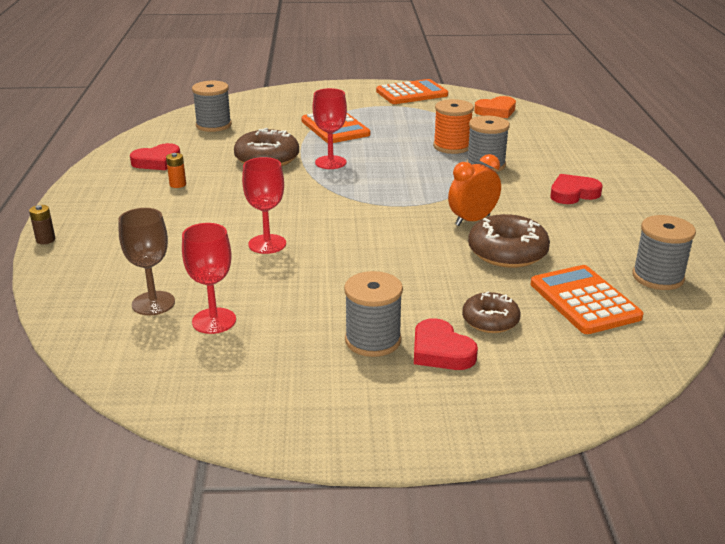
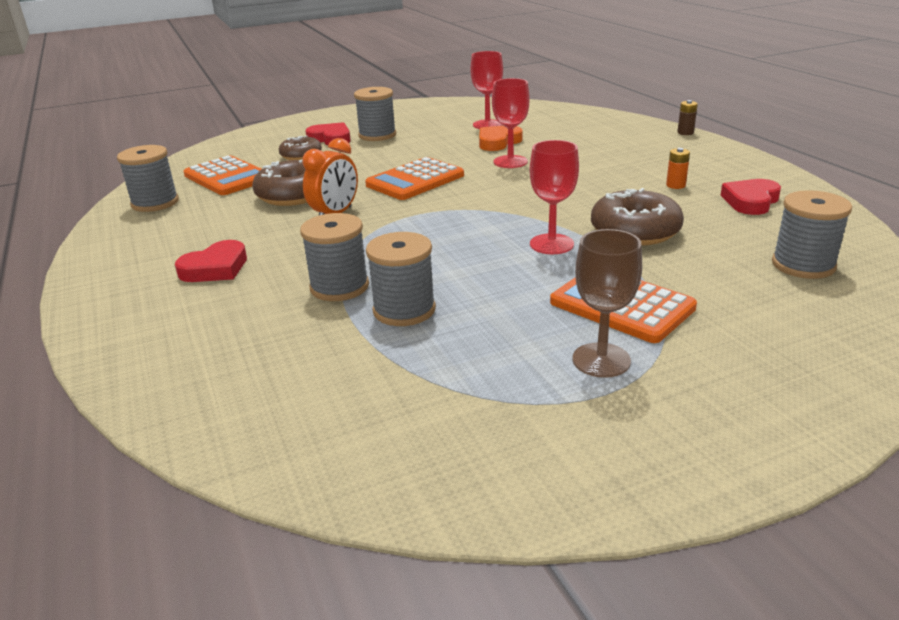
camera: 160 degrees right, 0 degrees up
brown goblet [118,208,175,315] -> brown goblet moved to [572,229,642,378]
orange calculator [376,79,448,104] -> orange calculator moved to [365,157,464,200]
orange spool [433,99,474,154] -> grey spool [366,232,436,326]
orange heart [474,96,516,118] -> orange heart moved to [479,126,523,151]

